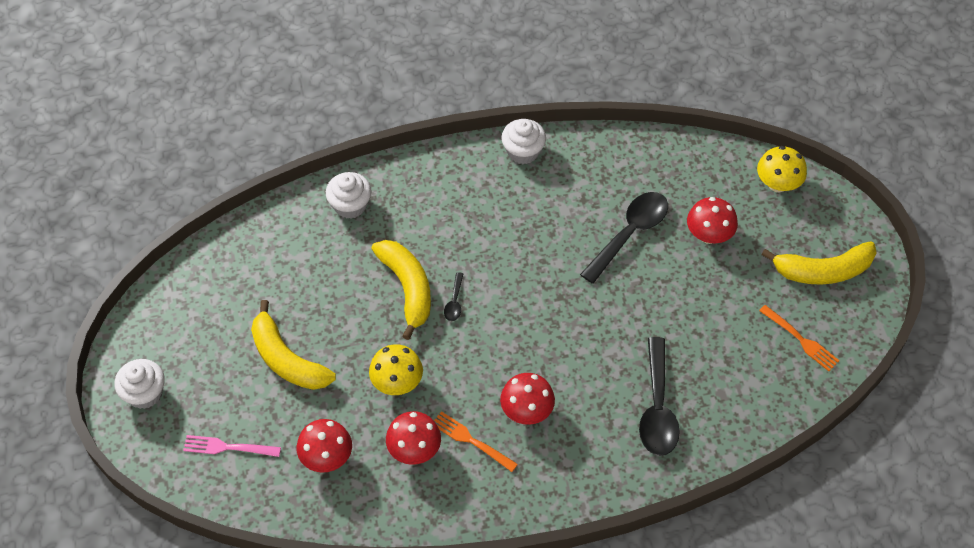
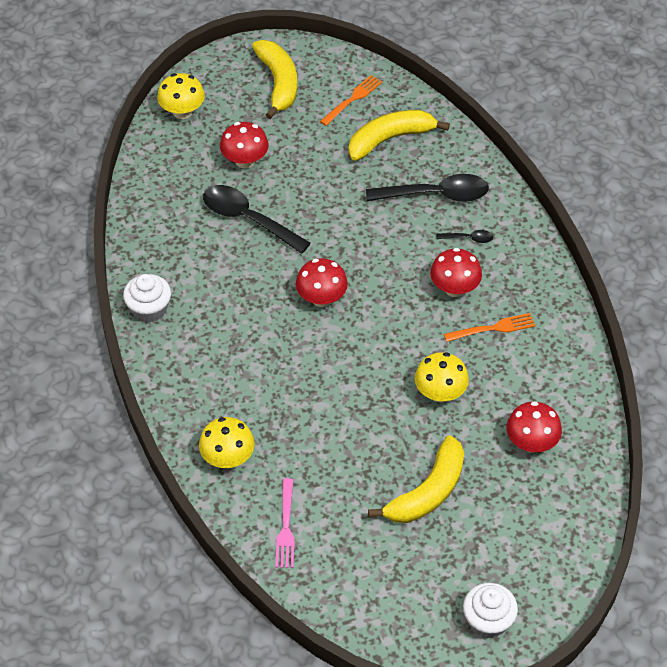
camera: 95 degrees left, 5 degrees down
pink fork [183,435,281,457] -> pink fork moved to [275,478,295,568]
white cupcake [326,172,372,219] -> yellow mushroom [199,417,255,468]
yellow banana [372,240,431,340] -> yellow banana moved to [348,110,450,161]
red mushroom [386,411,441,465] -> red mushroom moved to [296,258,348,307]
orange fork [434,411,518,472] -> orange fork turned 135 degrees counterclockwise [444,313,535,342]
black spoon [444,272,463,321] -> black spoon moved to [437,230,493,243]

